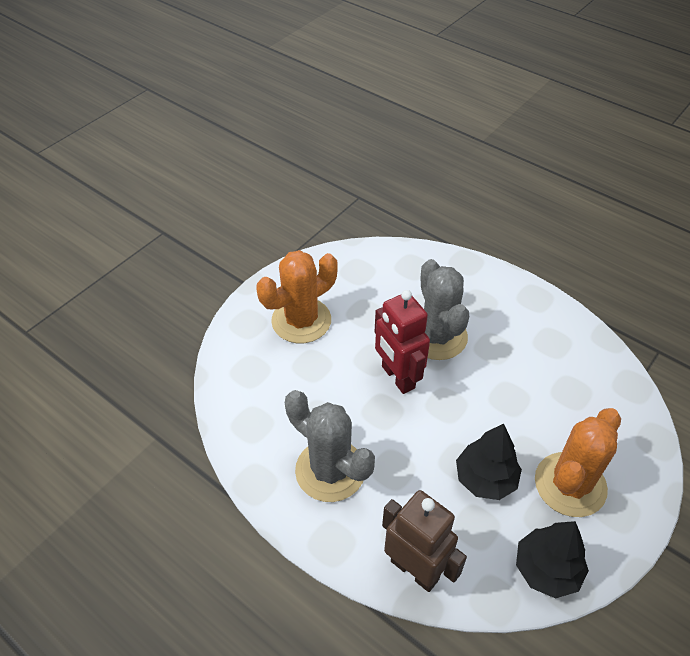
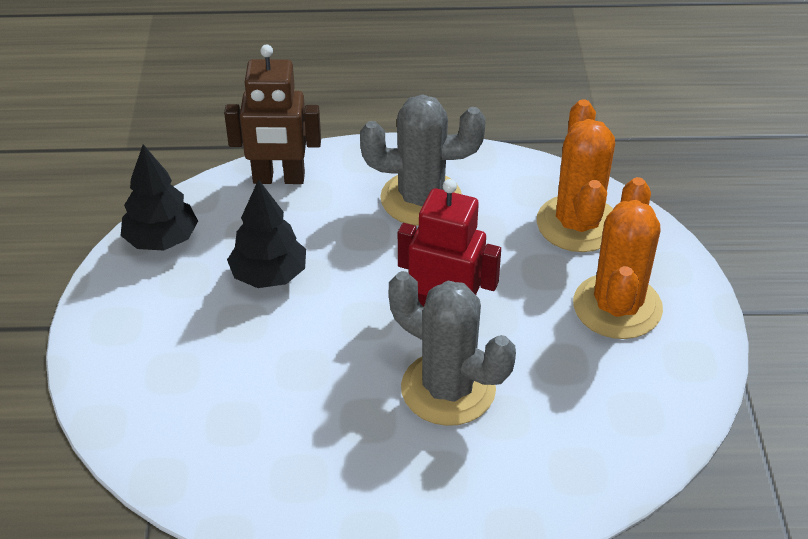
camera: 140 degrees right, 5 degrees down
orange cactus [535,408,621,517] -> orange cactus moved to [537,99,615,252]

